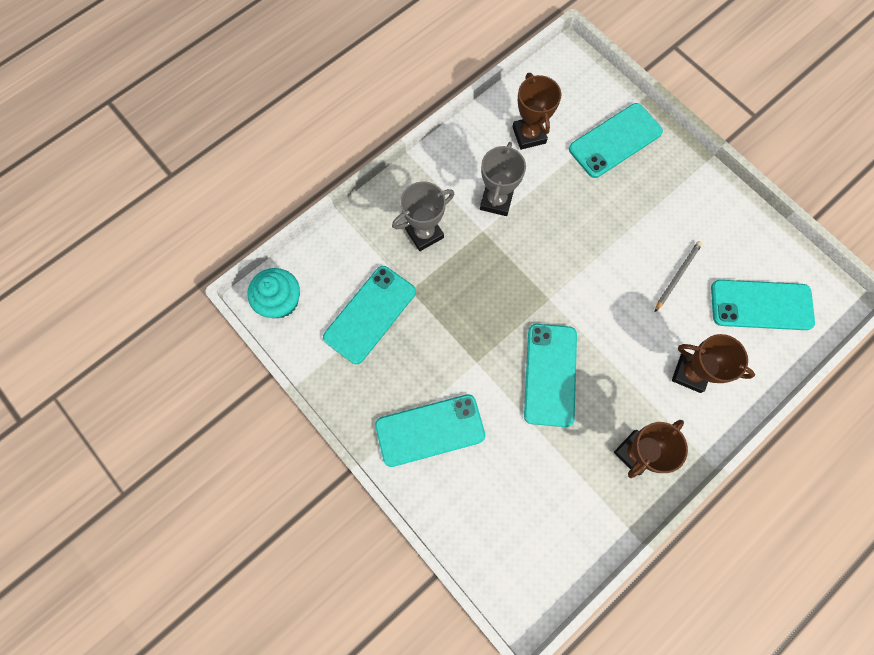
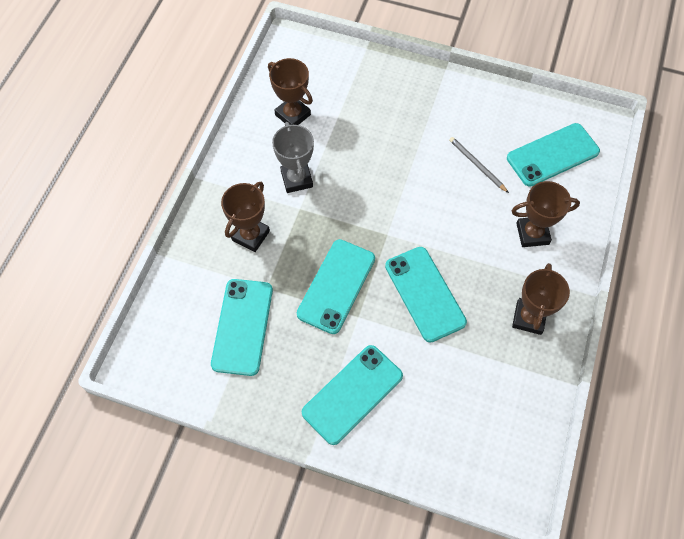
camera: 30 degrees left, 10 degrees down
turquoise cupcake [247,268,300,318] -> none
grey trophy [392,181,454,251] -> brown trophy [221,182,270,252]
turquoise phone [569,103,663,178] -> turquoise phone moved to [297,239,375,334]
grey pencil [654,241,702,313] -> grey pencil turned 45 degrees counterclockwise [449,137,509,193]

